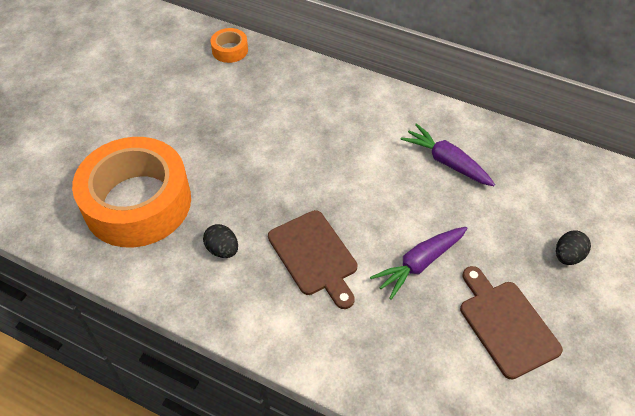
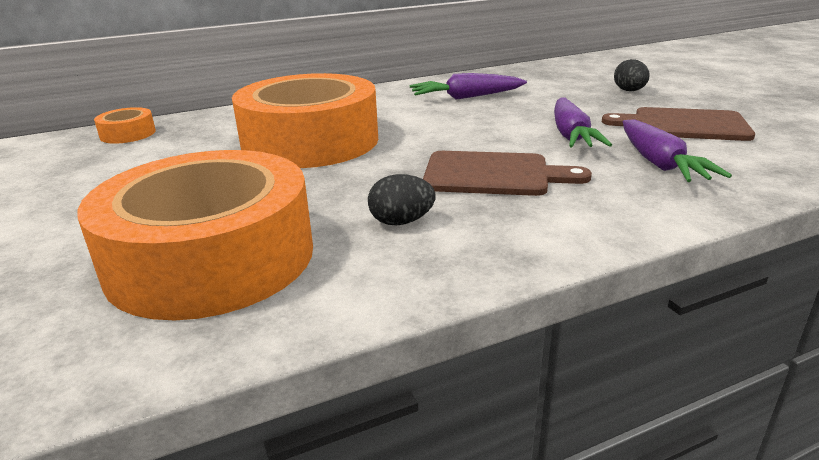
camera: 50 degrees left, 25 degrees down
none -> orange tape [232,73,378,168]
none -> purple carrot [623,119,732,182]

